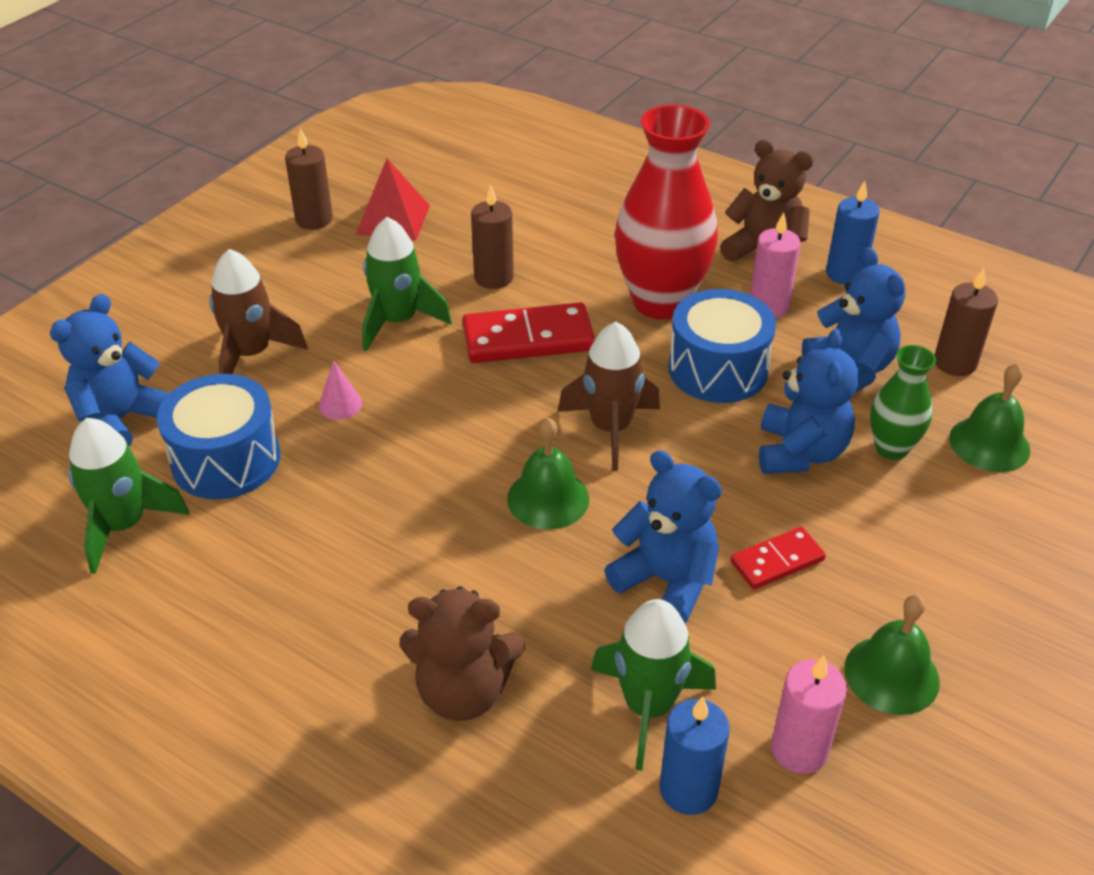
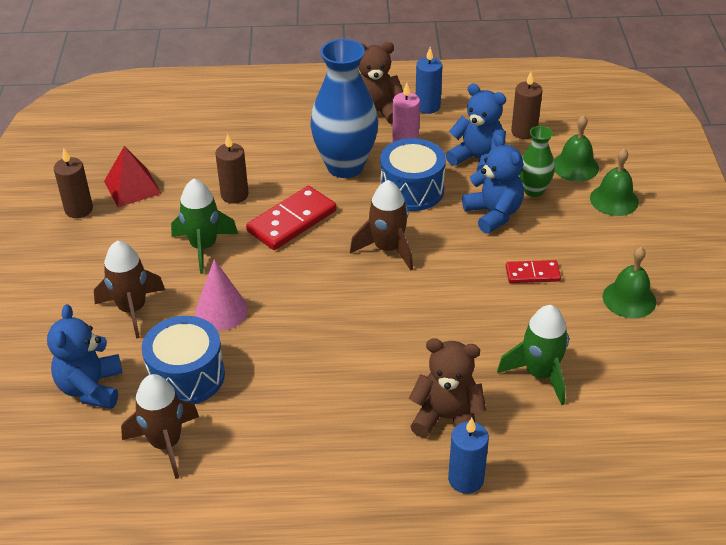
camera: 35 degrees left, 0 degrees up
green rocket [68,418,189,574] -> brown rocket [121,374,199,479]
pink cone [319,360,362,420] -> pink cone [195,259,248,331], size x1.74
brown teddy bear [400,586,525,721] -> brown teddy bear turned 135 degrees counterclockwise [408,338,486,438]
green bell [507,417,589,530] -> green bell moved to [590,148,639,216]
blue teddy bear [605,450,722,623] -> none
red vase [615,105,718,319] -> blue vase [310,39,378,178]
blue candle [659,696,730,815] -> blue candle moved to [448,418,489,494]
red domino [731,527,826,589] -> red domino turned 60 degrees clockwise [506,260,561,283]
pink candle [771,655,847,774] -> none

